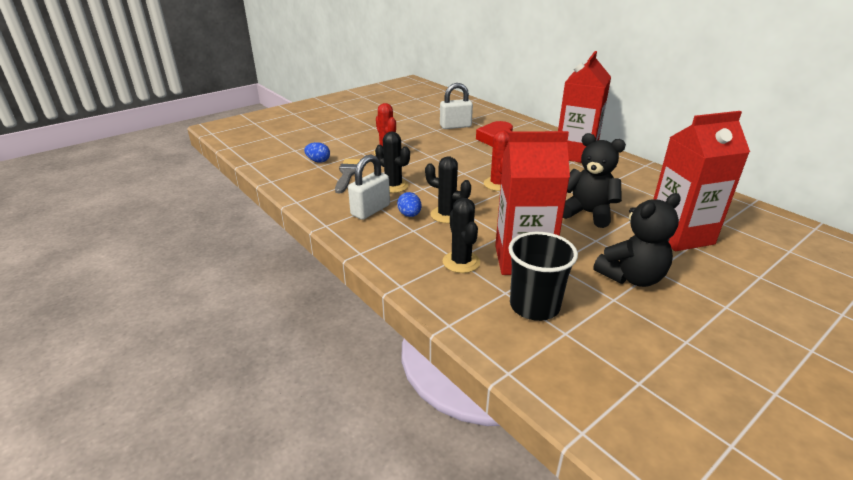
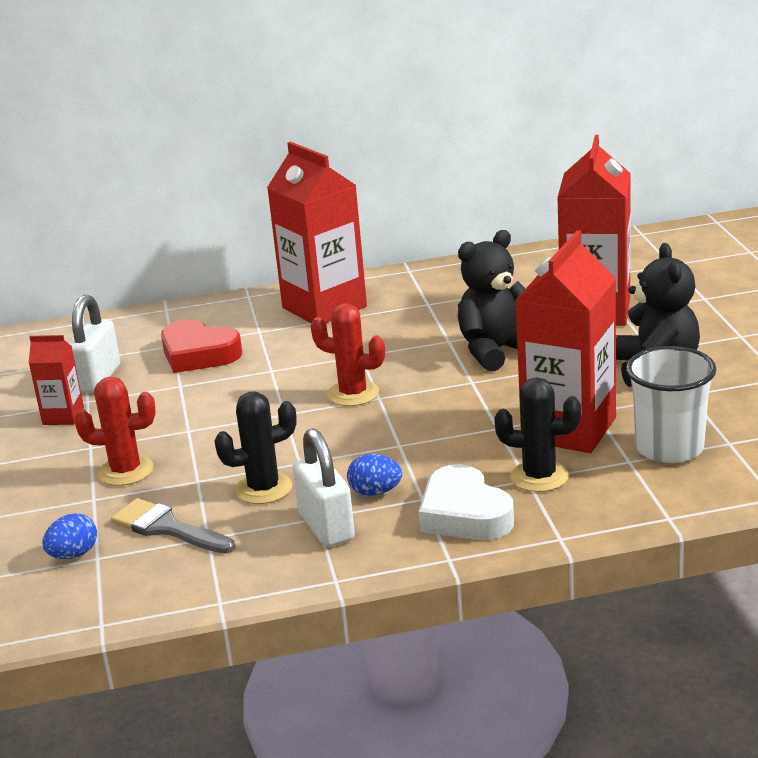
camera: 60 degrees left, 5 degrees down
black cactus [425,156,471,223] -> none
black cup [508,232,578,321] -> white cup [626,346,717,463]
none -> red carton [29,335,84,425]
none -> white heart [418,464,514,540]

